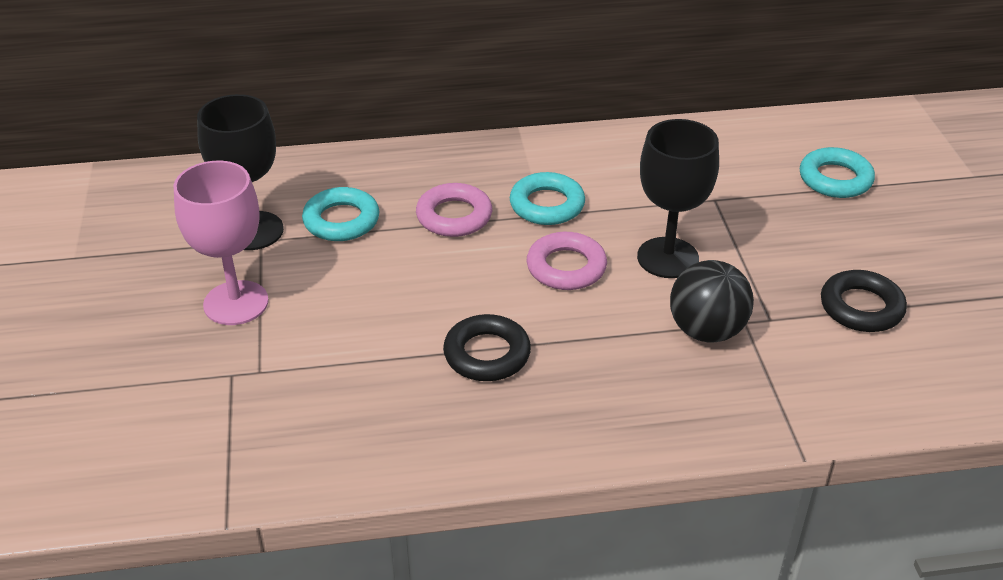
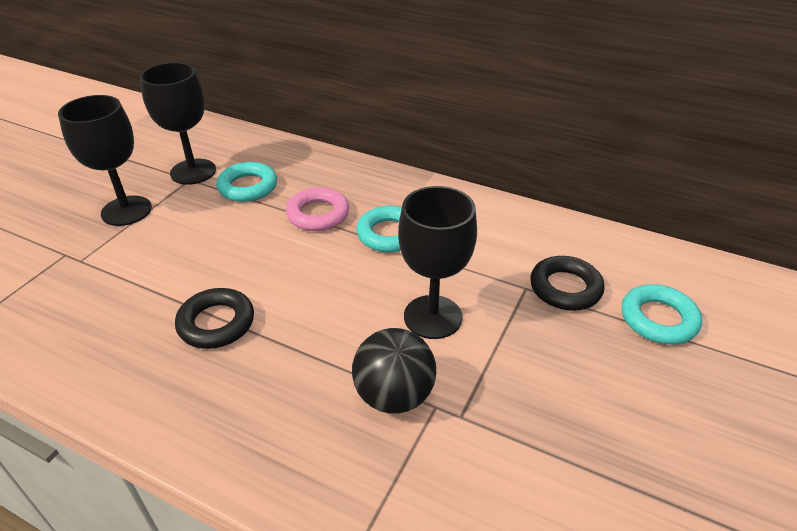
camera: 35 degrees right, 0 degrees up
pink goblet [173,161,269,325] -> black goblet [58,95,152,226]
pink ring [527,232,607,290] -> none
black ring [821,270,907,332] -> black ring moved to [530,256,605,311]

